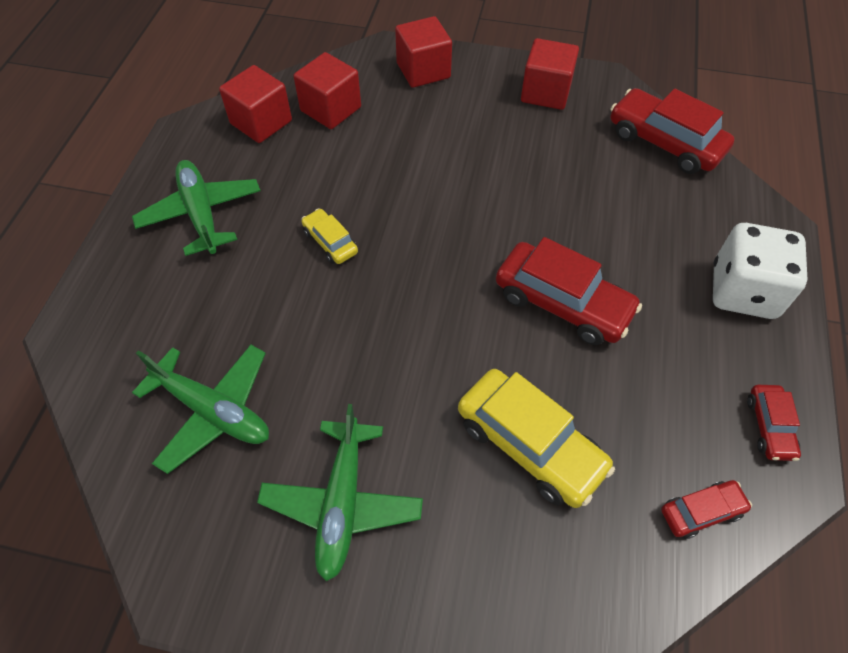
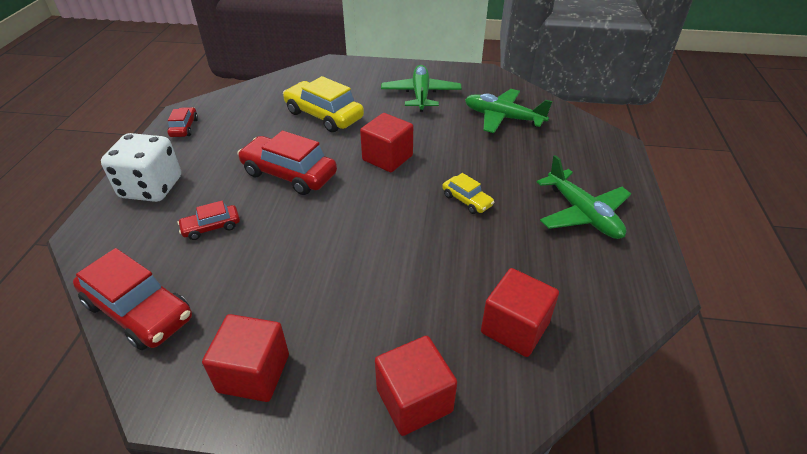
camera: 175 degrees right, 15 degrees down
red cube [219,65,292,143] -> red cube moved to [360,113,413,172]
red car [661,480,752,539] -> red car moved to [177,201,240,240]

